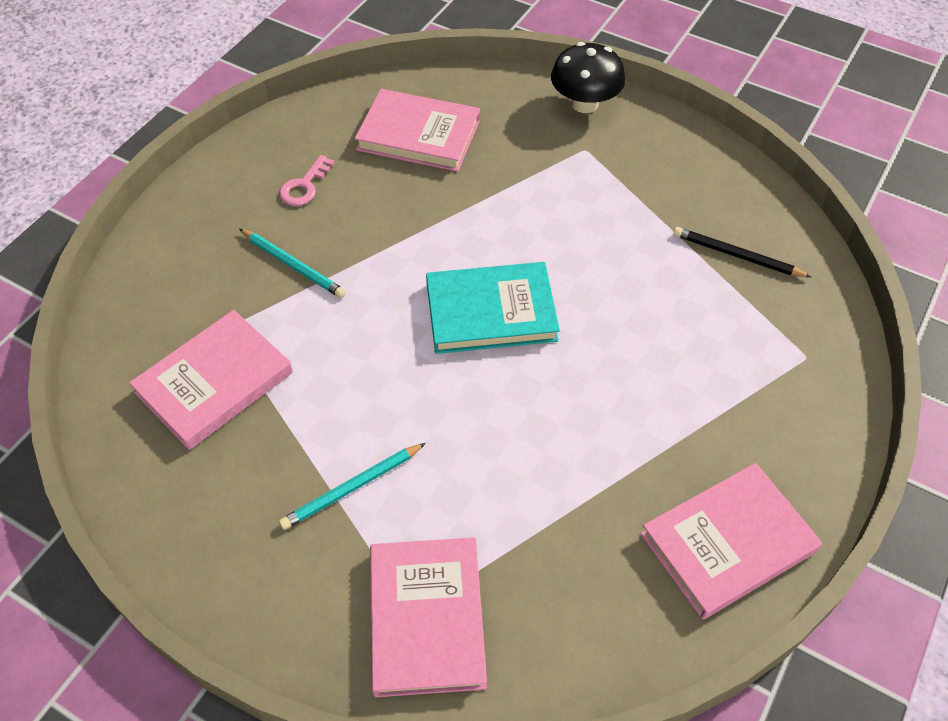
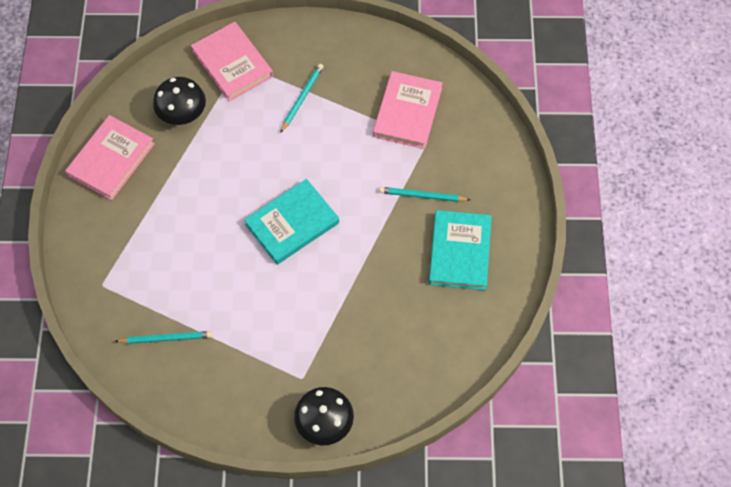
camera: 150 degrees right, 10 degrees up
pink key [279,155,335,206] -> turquoise book [429,210,492,290]
pink book [355,89,480,172] -> none
black pencil [673,227,811,277] -> turquoise pencil [114,331,212,344]
none -> black mushroom [153,77,206,125]

